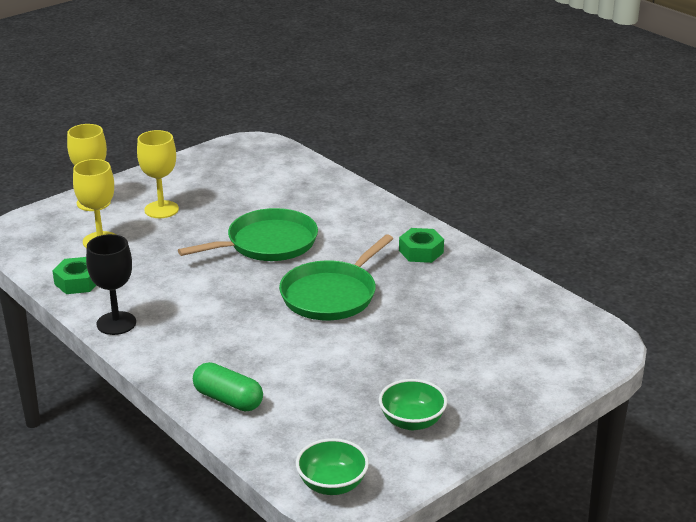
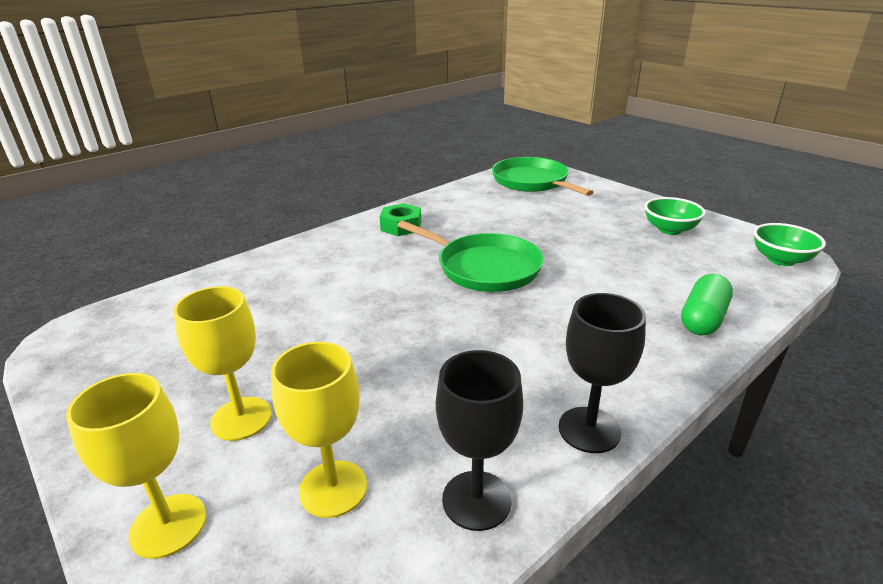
camera: 90 degrees left, 0 degrees up
green nut [52,257,96,294] -> black goblet [436,350,523,531]
green pan [178,208,318,261] -> green pan moved to [492,157,593,196]

